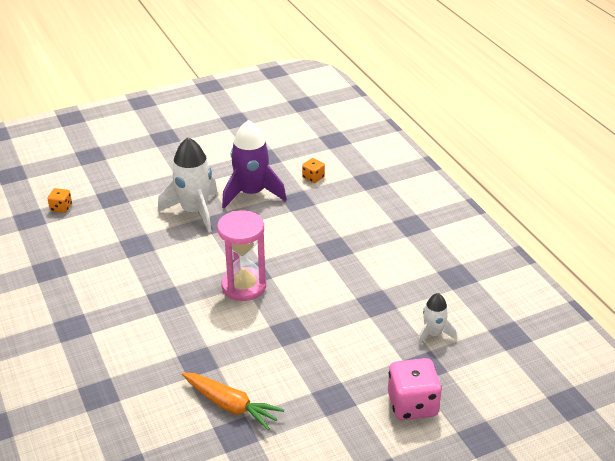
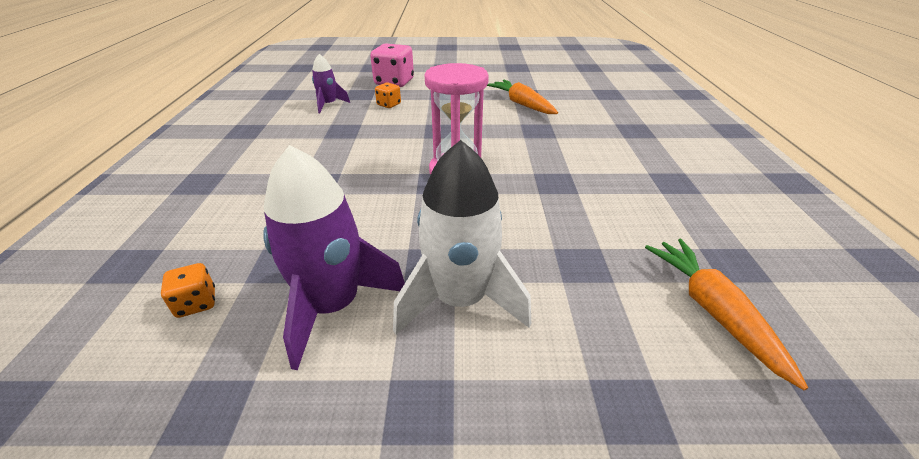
camera: 155 degrees left, 0 degrees up
orange dice [48,188,72,213] -> orange dice moved to [375,83,401,108]
white rocket [417,293,457,346] -> purple rocket [312,54,350,113]
none -> orange carrot [645,239,808,390]

